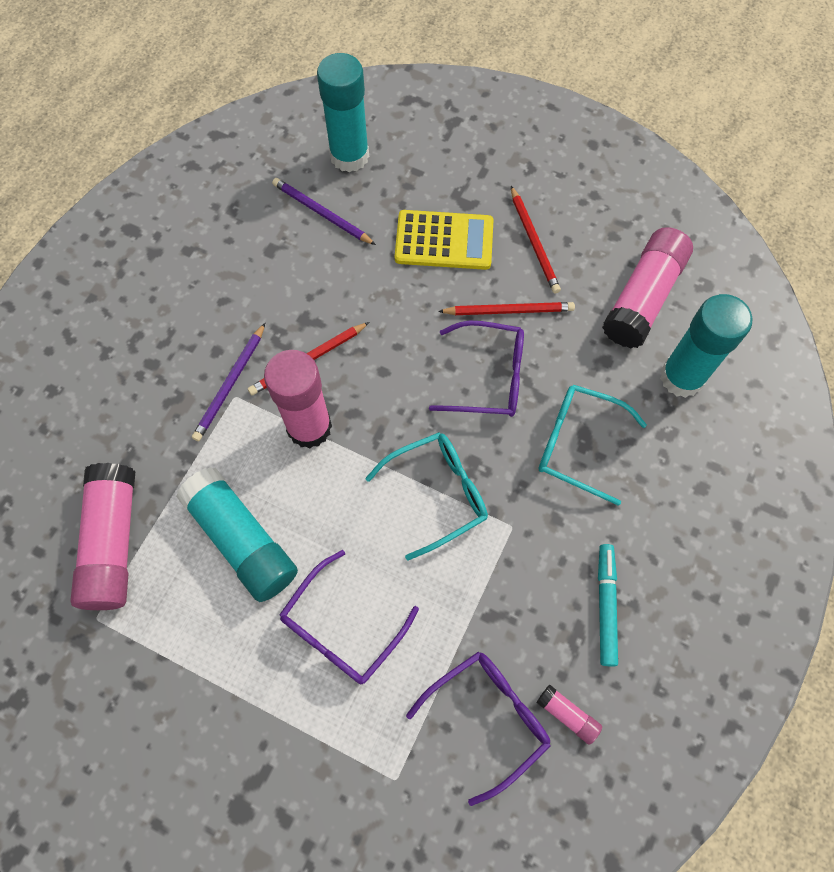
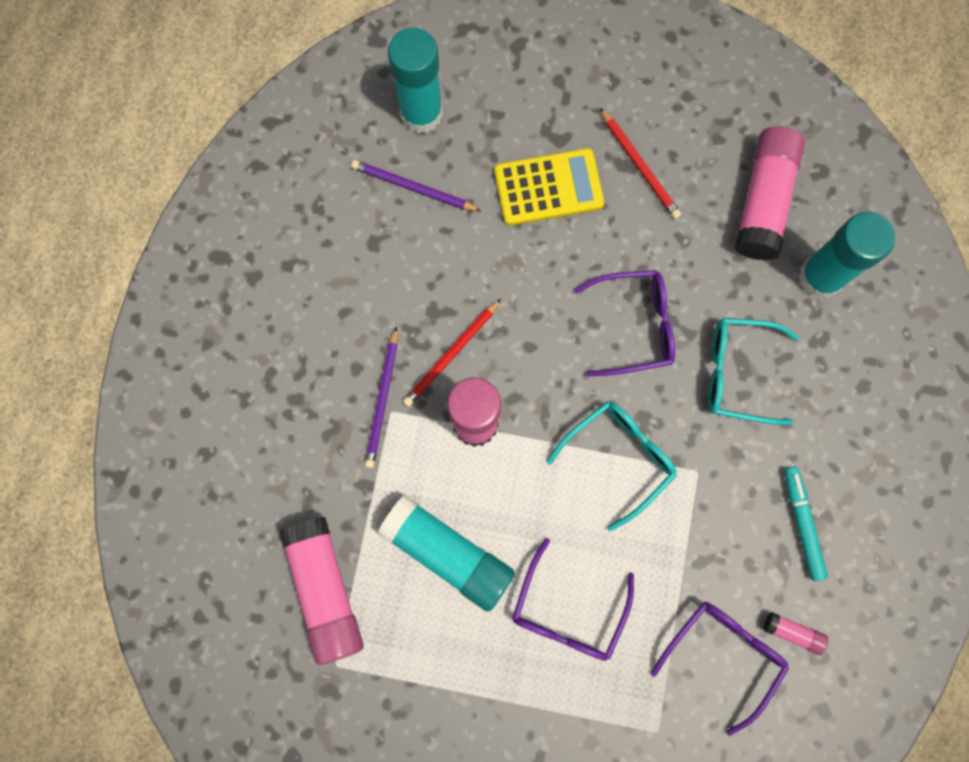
camera: 15 degrees left, 10 degrees up
red pencil [438,302,575,315] -> none

